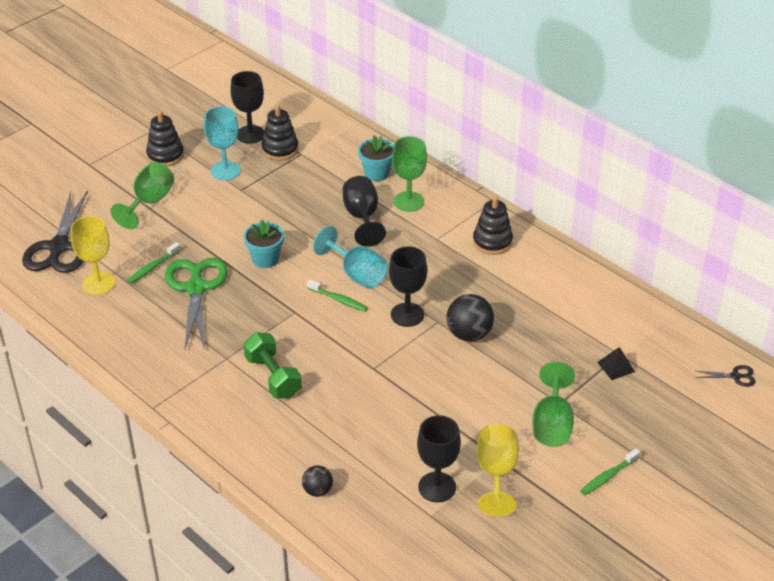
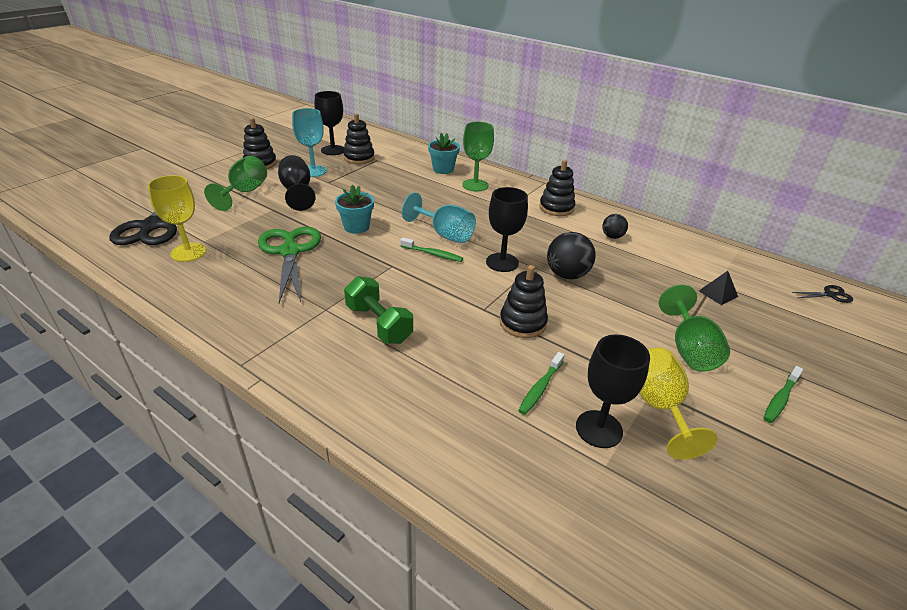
camera: 10 degrees left, 5 degrees down
green toothbrush [127,242,180,284] -> green toothbrush moved to [518,352,564,415]
black ball [302,465,333,497] -> black ball moved to [602,214,628,239]
black goblet [343,176,386,247] -> black goblet moved to [278,155,316,211]
none -> black stacking toy [500,265,548,338]

